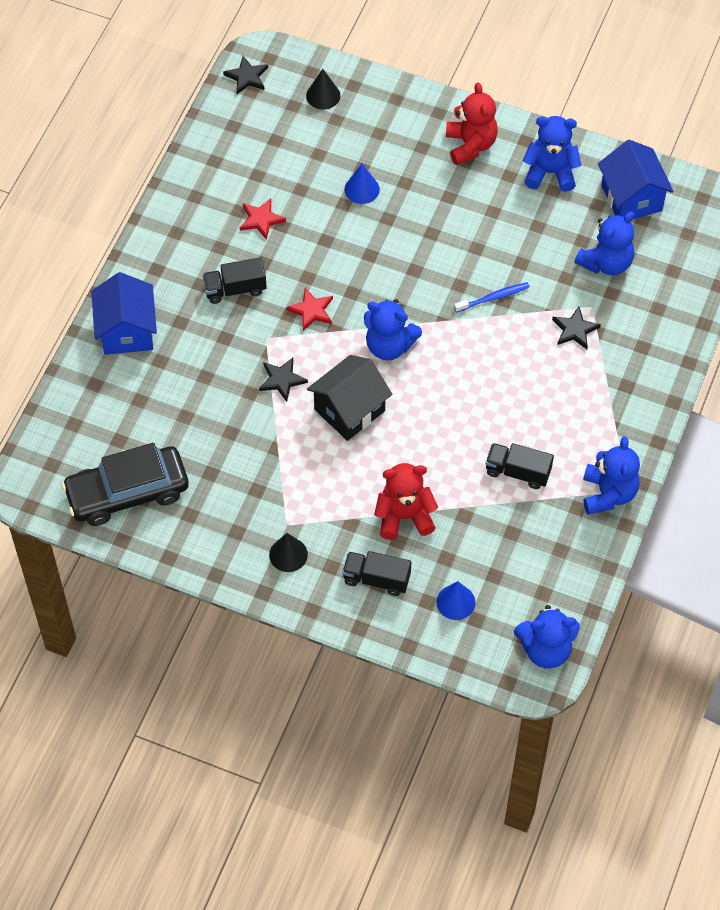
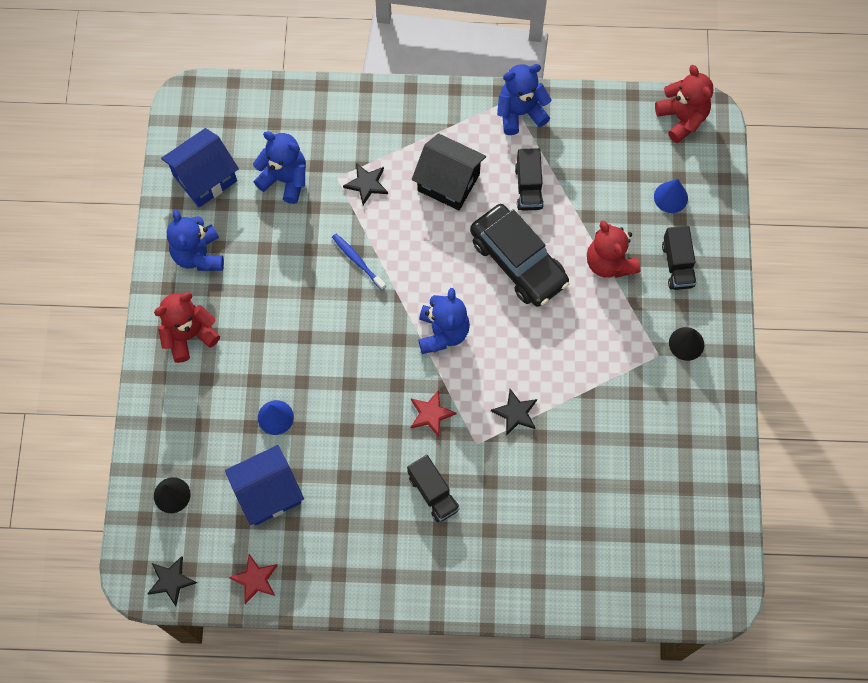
camera: 110 degrees left, 10 degrees up
black car [61,443,189,526] -> black car moved to [470,204,569,307]
blue house [91,272,157,355] -> blue house moved to [225,445,304,525]
red star [240,198,286,240] -> red star moved to [229,554,278,604]
black house [307,355,392,441] -> black house moved to [412,133,486,210]
blue teddy bear [514,605,580,669] -> red teddy bear [655,65,713,143]

